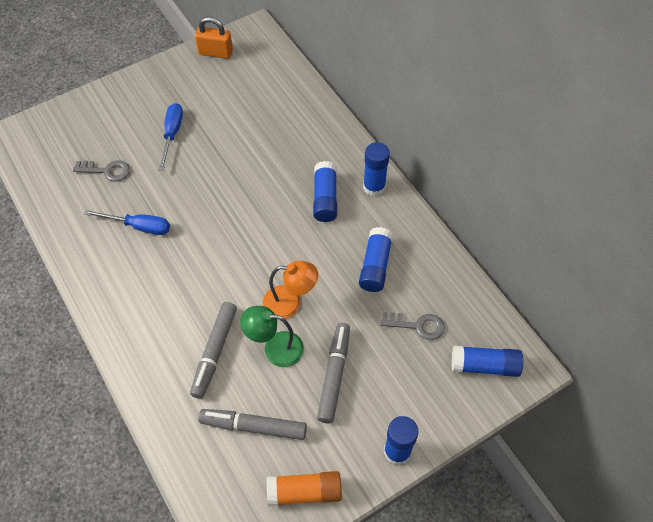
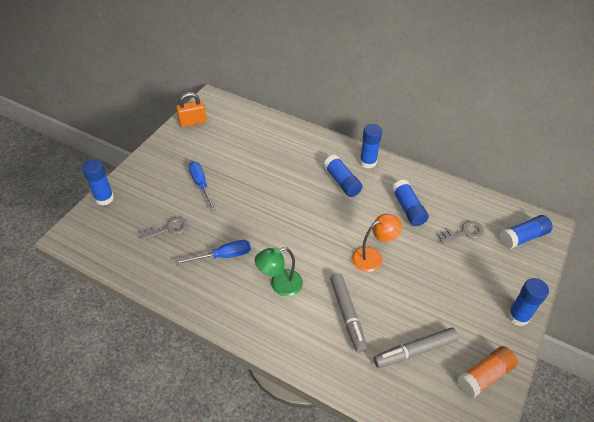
camera: 30 degrees left, 10 degrees down
green lamp [240,306,304,367] -> green lamp moved to [255,247,303,296]
grey marker [317,323,350,423] -> none
none -> blue glue stick [82,159,114,205]

